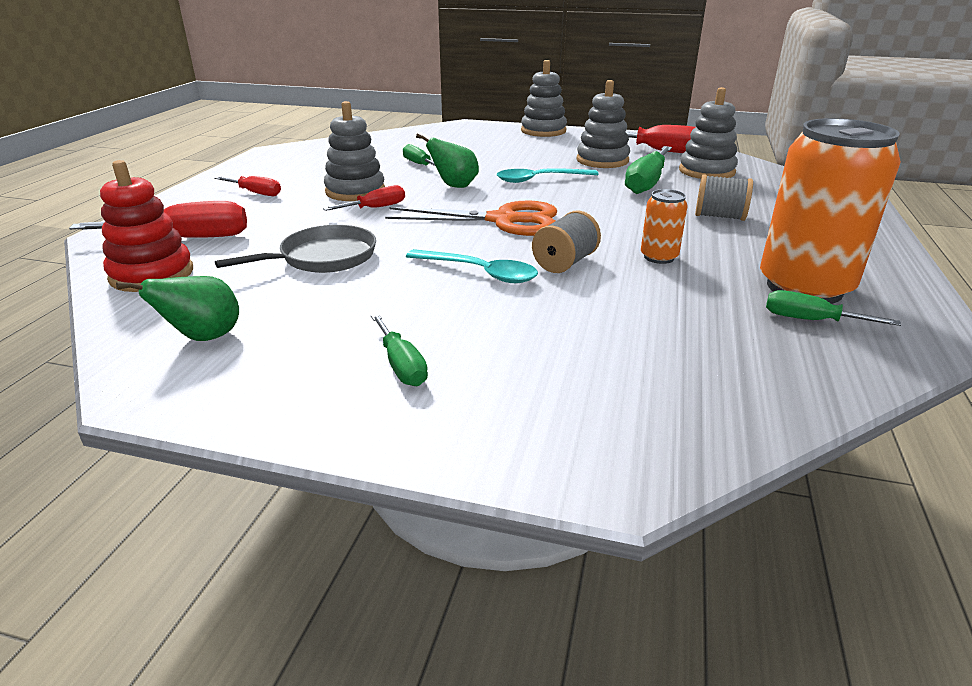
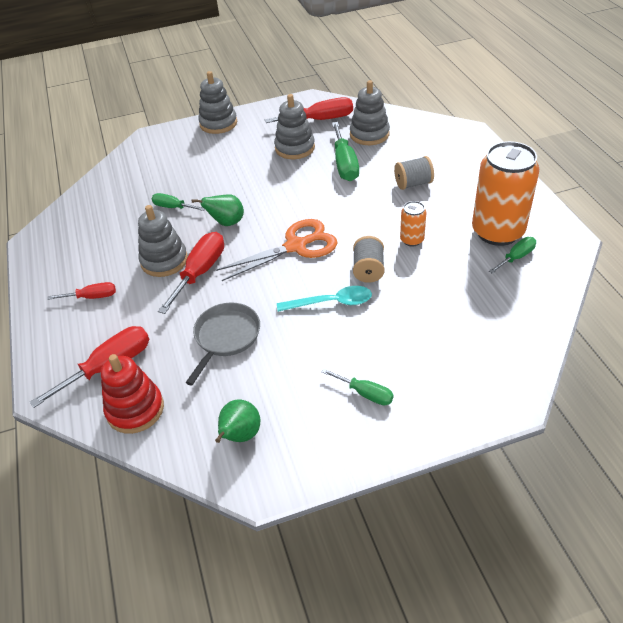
camera: 30 degrees left, 15 degrees up
red screwdriver [323,185,405,211] -> red screwdriver [158,232,224,314], size x1.72
turquoise spoon [497,168,599,183] -> none
green screwdriver [766,290,901,326] -> green screwdriver turned 150 degrees clockwise [489,237,536,274]

